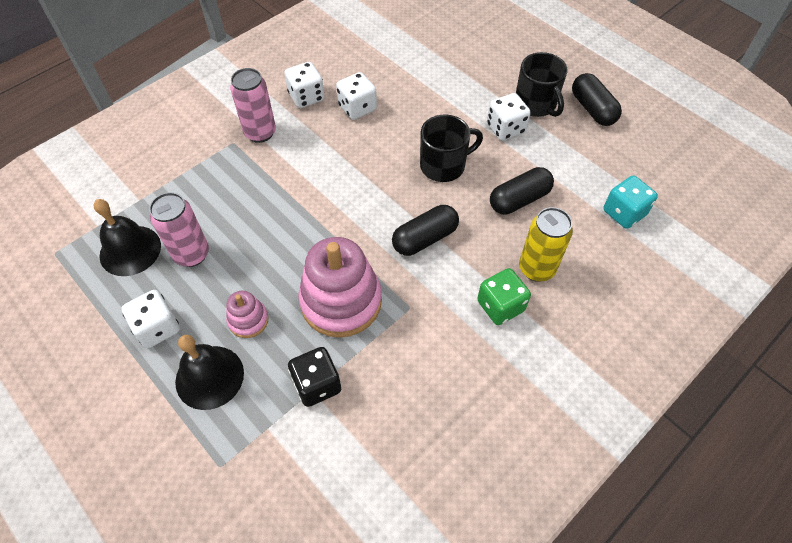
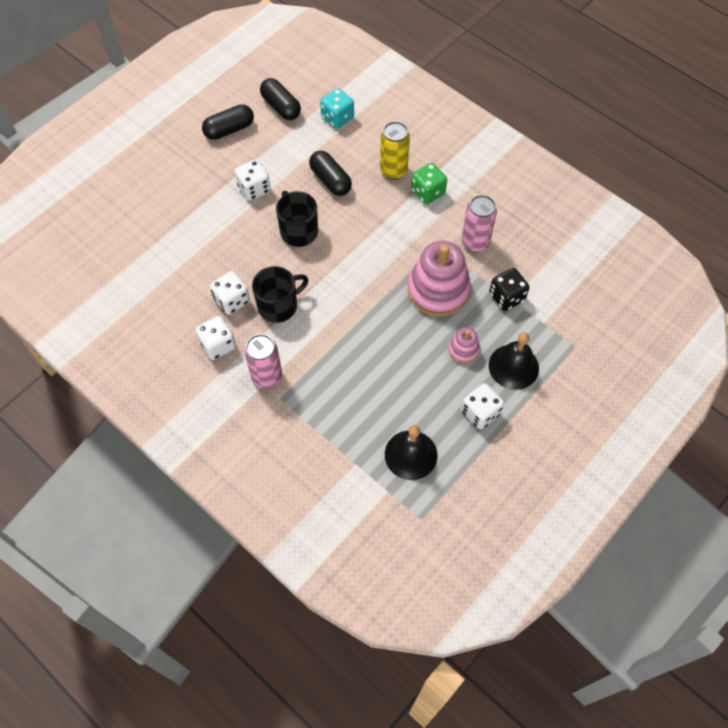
camera: 95 degrees left, 5 degrees up
pink can [149,192,209,267] -> pink can moved to [461,195,497,252]
black capsule [392,205,459,256] -> black capsule moved to [260,78,301,120]
black mug [516,52,568,117] -> black mug moved to [252,266,308,323]

